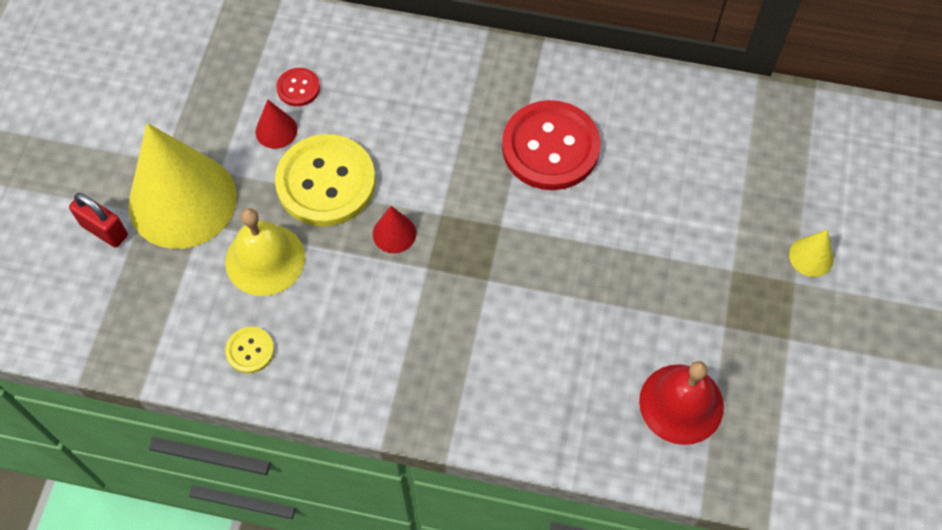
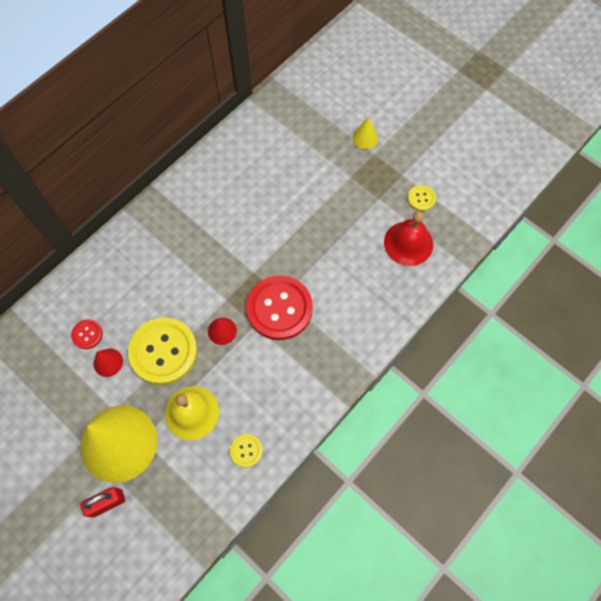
camera: 60 degrees left, 5 degrees up
red button [502,100,601,190] -> red button moved to [246,275,313,340]
none -> yellow button [408,185,436,211]

